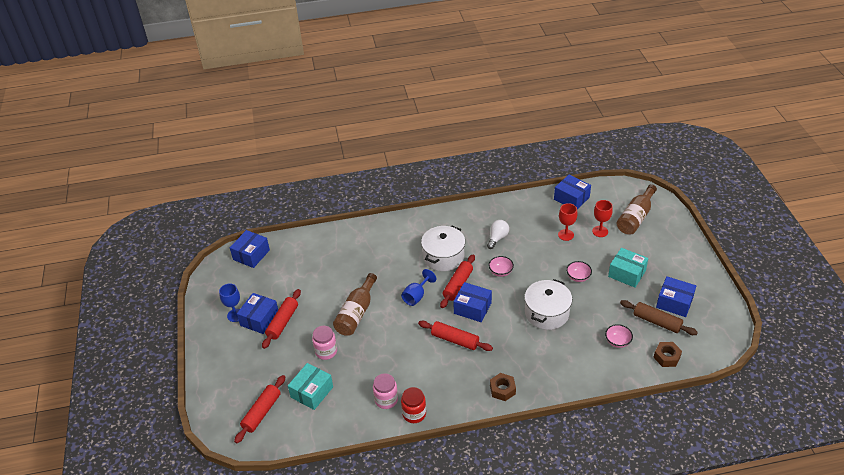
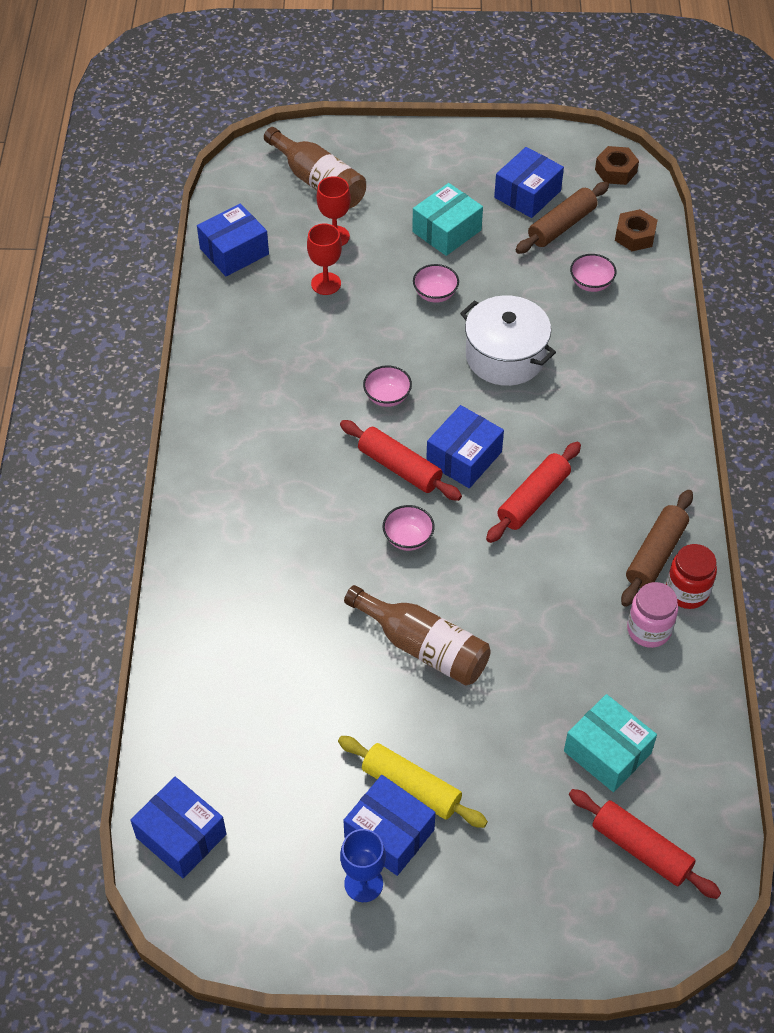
camera: 80 degrees left, 10 degrees up
red rolling pin [262,289,301,349] -> yellow rolling pin [338,736,488,828]
pink jar [312,326,337,360] -> none
blue goblet [401,269,436,306] -> pink bowl [383,505,435,551]
white pot [421,225,465,271] -> none
white light bulb [487,220,509,249] -> none
brown nut [490,373,516,401] -> brown nut moved to [595,146,639,185]
none -> brown rolling pin [621,490,693,607]

